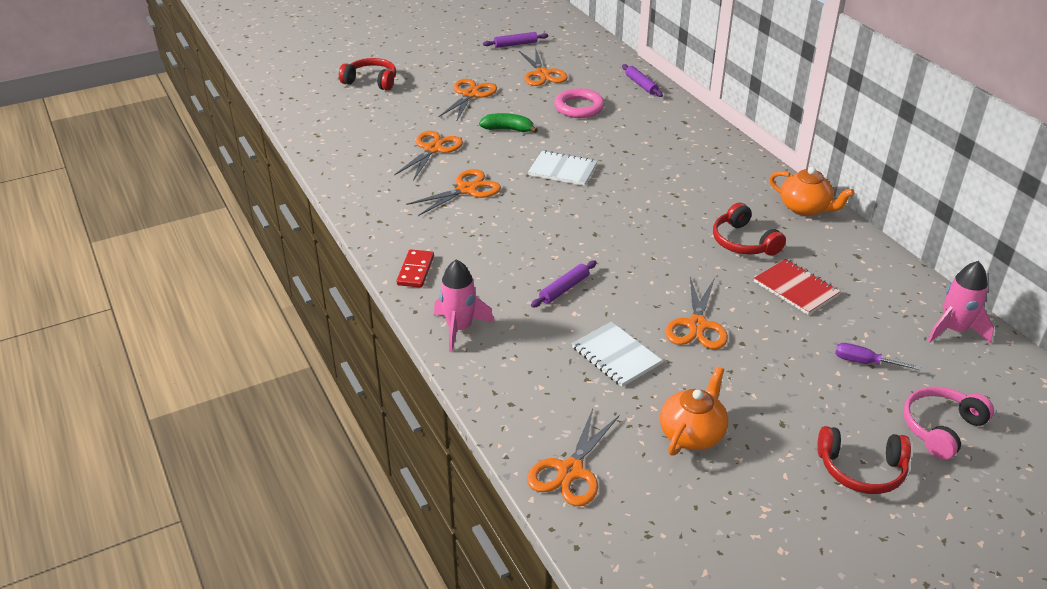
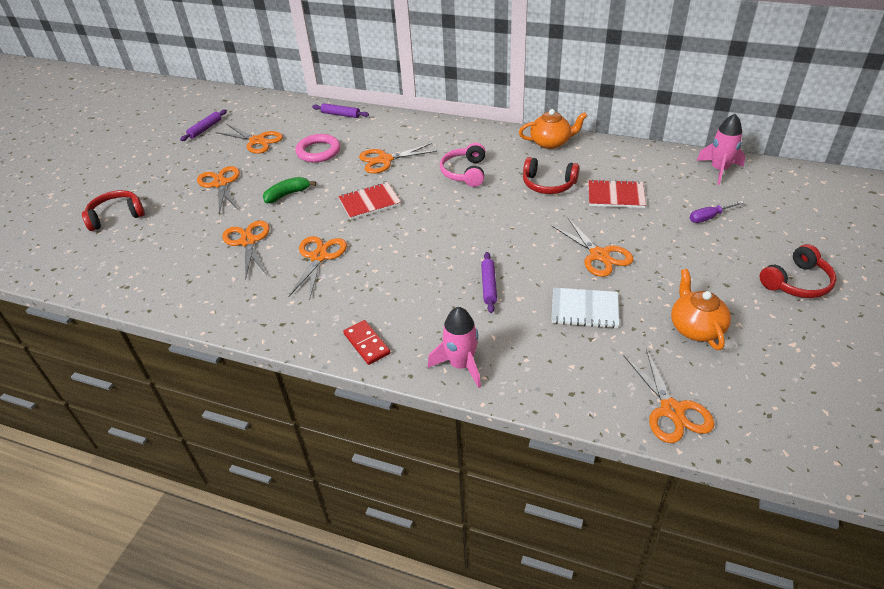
camera: 40 degrees left, 5 degrees up
white notebook [528,150,597,186] -> red notebook [338,182,401,220]
pink headphones [903,386,994,460] -> pink headphones moved to [440,143,485,187]
none -> orange scissors [359,143,437,174]

